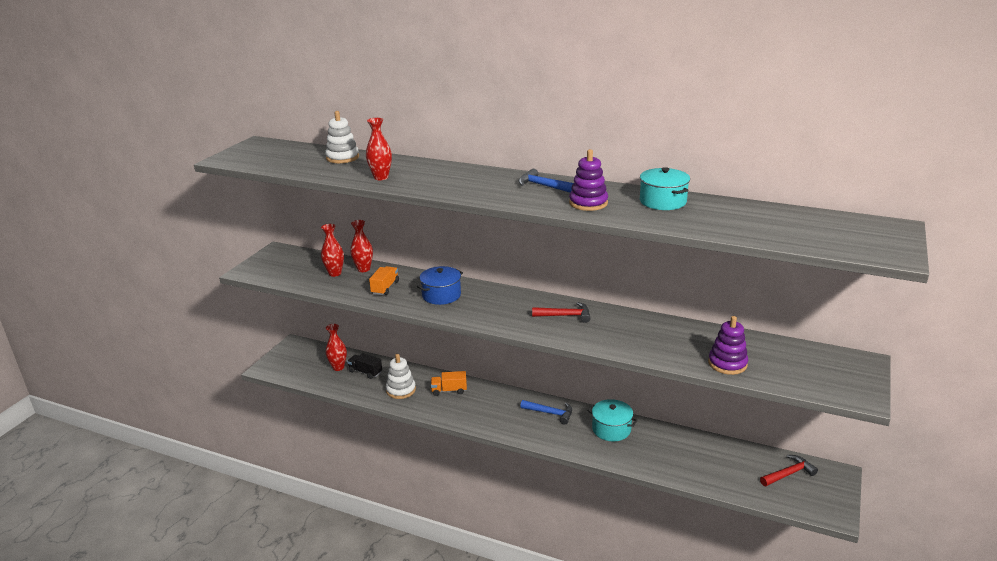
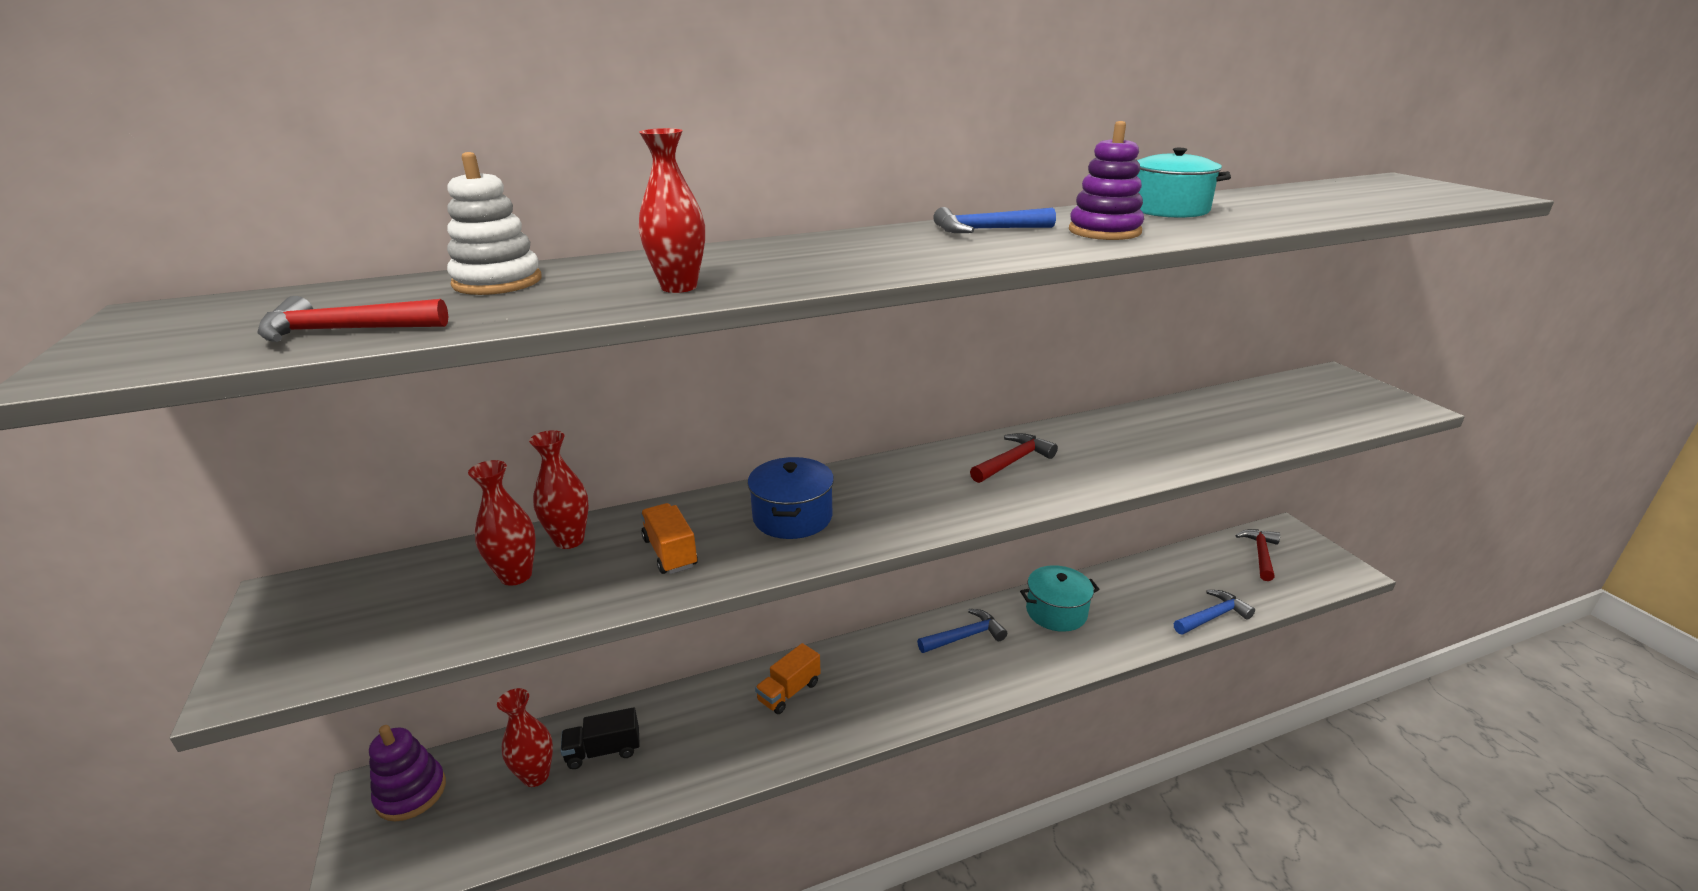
camera: 45 degrees left, 0 degrees up
white stacking toy [386,354,416,399] -> none
purple stacking toy [708,316,748,375] -> purple stacking toy moved to [369,725,446,821]
none -> red hammer [257,296,448,342]
none -> blue hammer [1174,590,1255,634]

